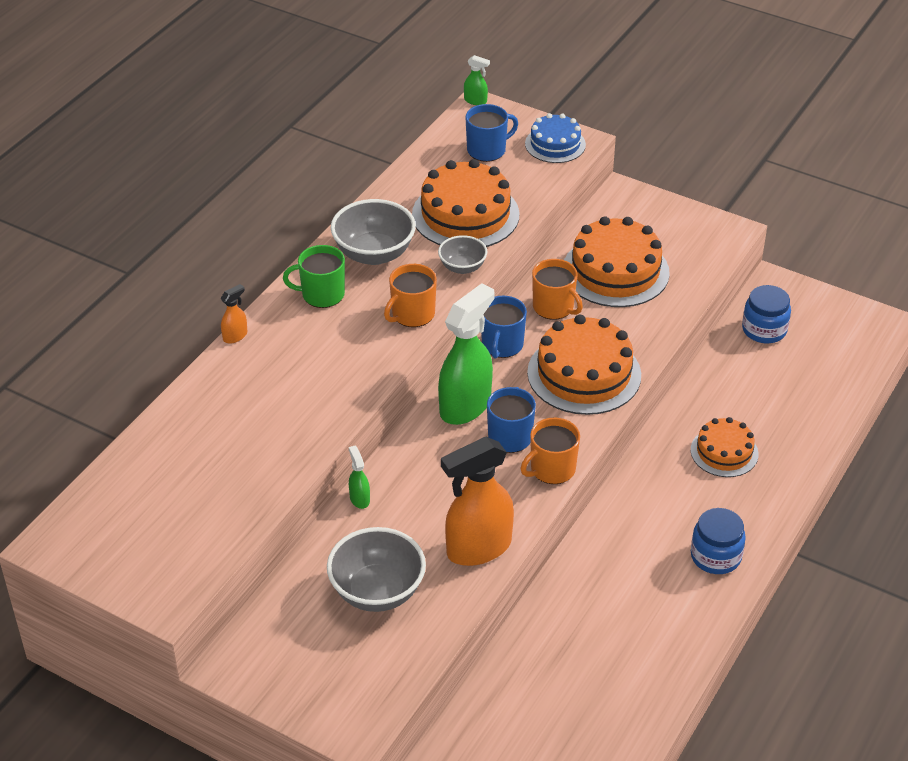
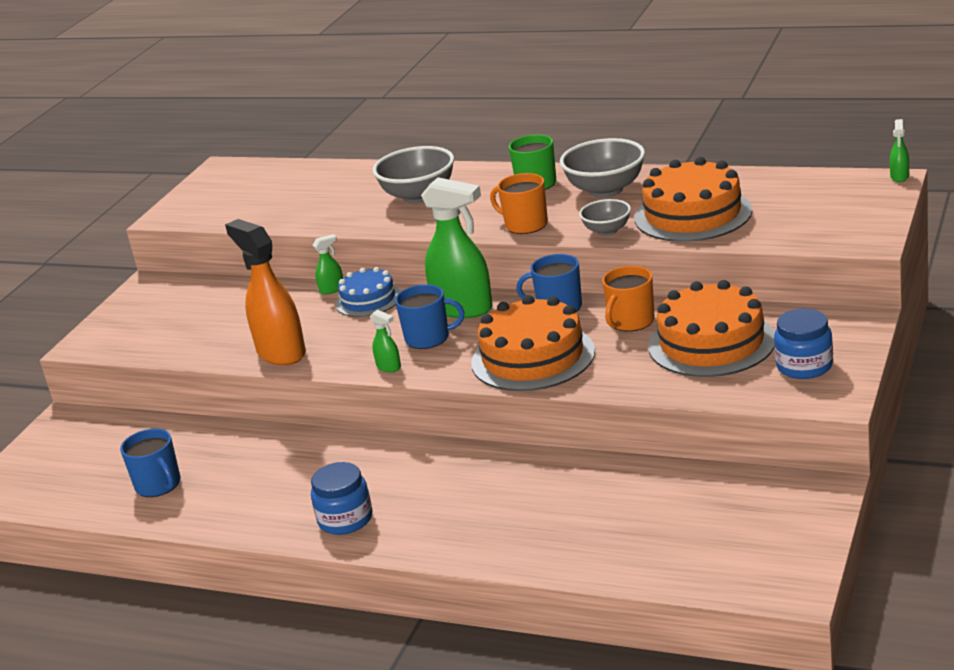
camera: 85 degrees right, 15 degrees down
orange spray bottle [221,284,247,344] -> none
grey bowl [327,527,426,612] -> grey bowl moved to [373,146,454,203]
blue mug [465,104,518,162] -> blue mug moved to [120,429,180,497]
orange mug [521,418,580,484] -> green spray bottle [370,310,401,372]
blue cake [525,113,586,163] -> blue cake moved to [335,267,401,317]
orange cake [691,417,758,477] -> none
blue jar [742,285,791,343] -> blue jar moved to [774,309,833,379]

